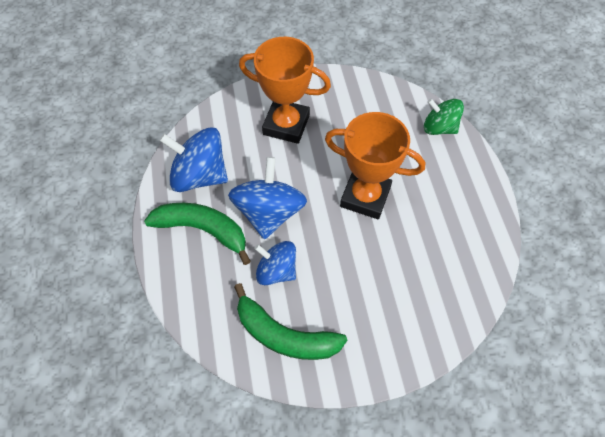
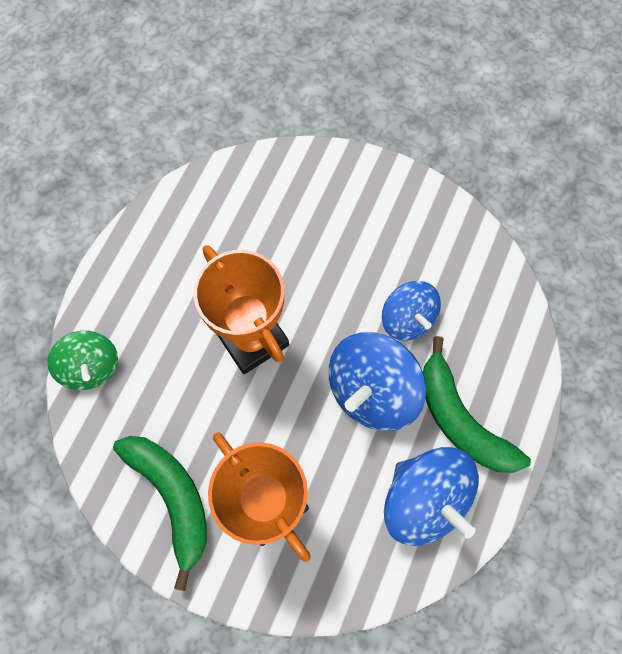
camera: 145 degrees left, 10 degrees up
green banana [234,283,347,360] -> green banana moved to [113,436,207,591]

